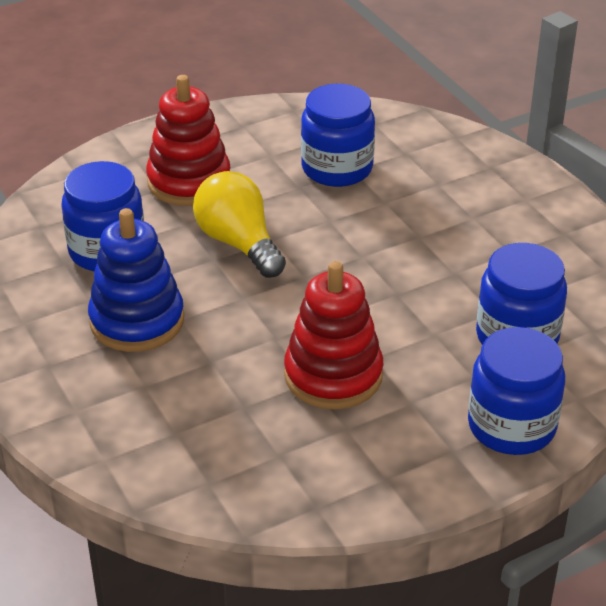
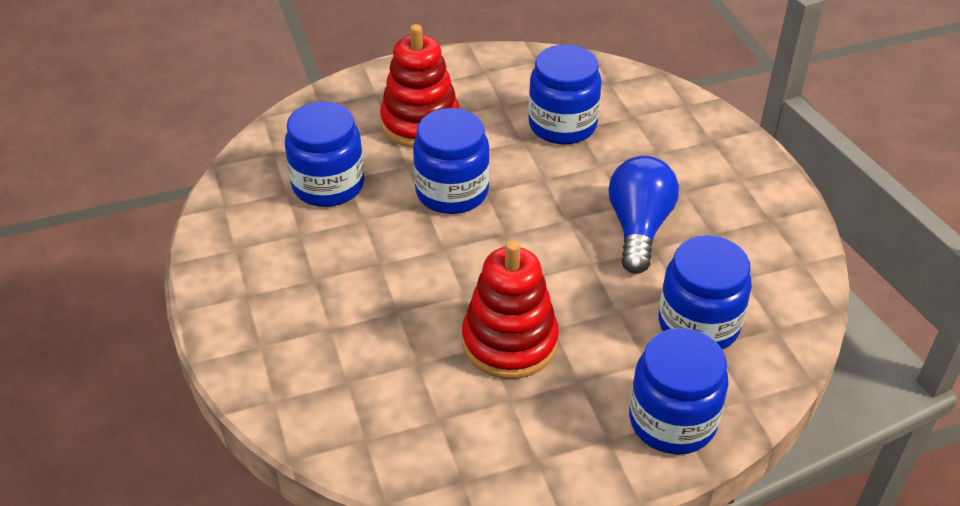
camera: 10 degrees right, 5 degrees up
blue stacking toy [88,208,184,352] -> none
yellow light bulb [193,171,286,278] -> blue jar [413,108,490,214]
none -> blue light bulb [608,156,679,274]

